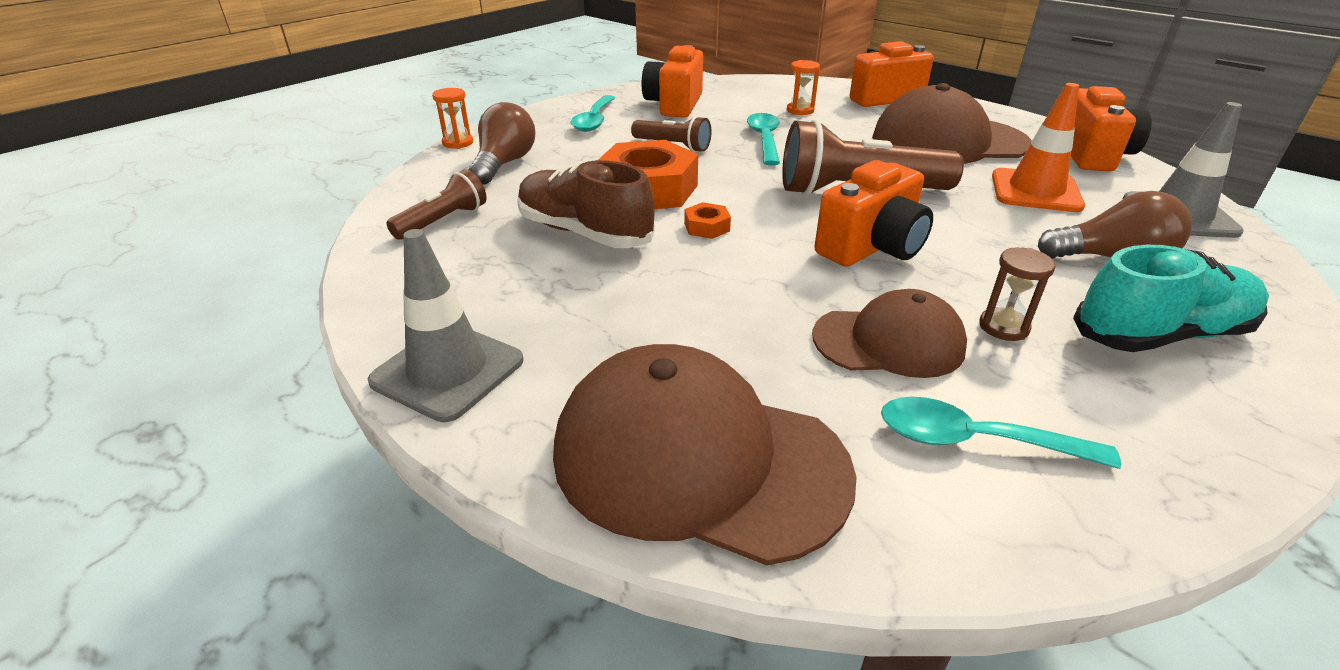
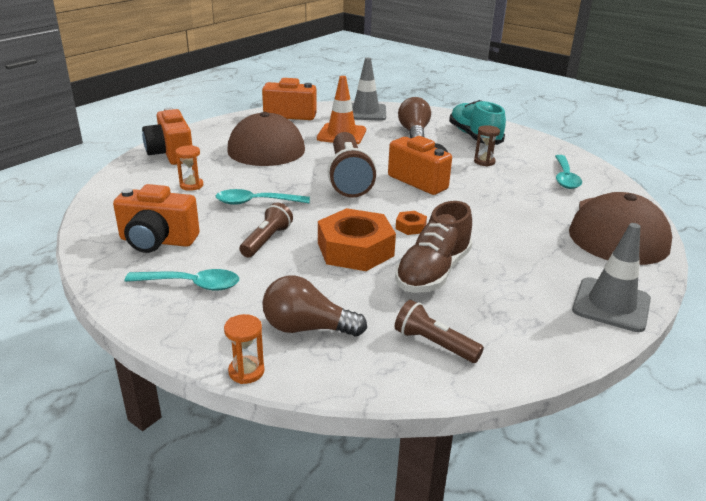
camera: 95 degrees left, 5 degrees down
brown cap [812,289,967,378] -> none

